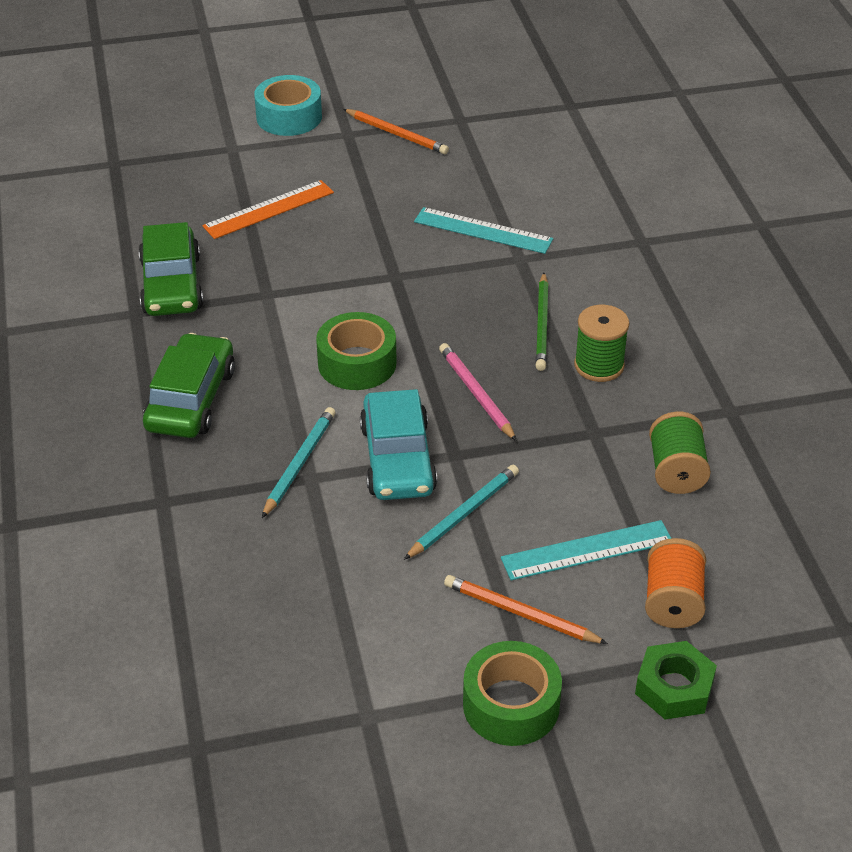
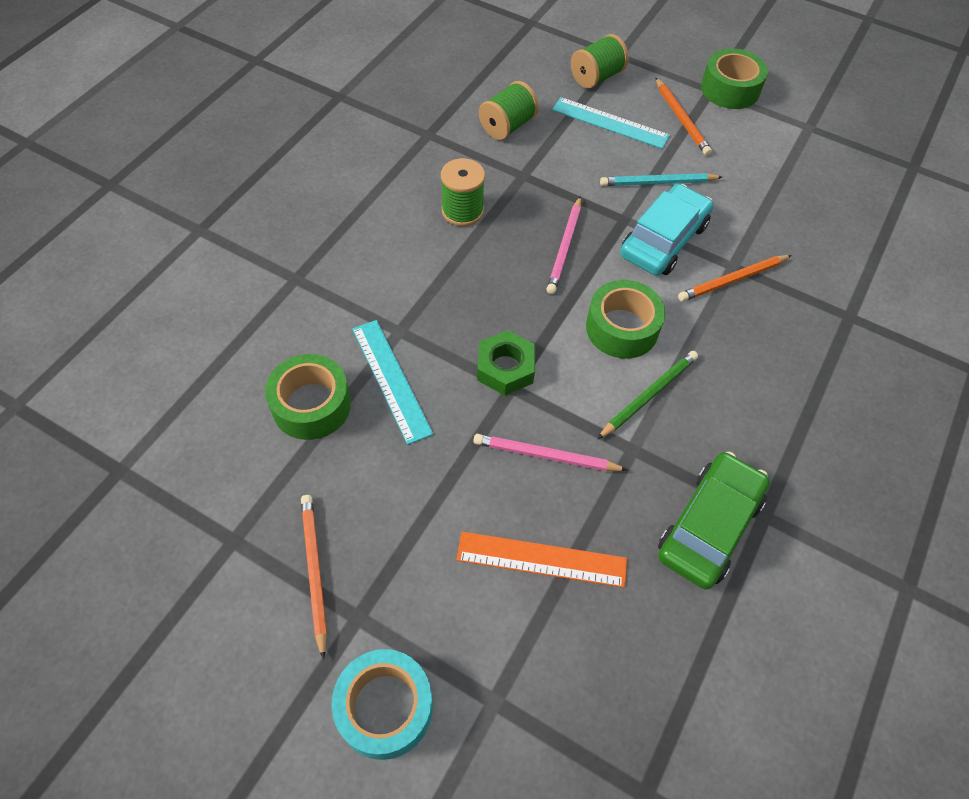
camera: 140 degrees left, 15 degrees up
green car [143,333,235,438] -> none
turquoise pencil [262,407,336,518] -> orange pencil [678,255,792,302]
green pencil [535,273,549,371] -> green pencil moved to [597,351,698,439]
green nut [635,641,717,720] -> green nut moved to [477,330,535,396]
orange spool [645,538,706,628] -> green spool [571,34,629,89]
none -> green tape [265,354,351,440]
none -> pink pencil [473,434,628,471]

